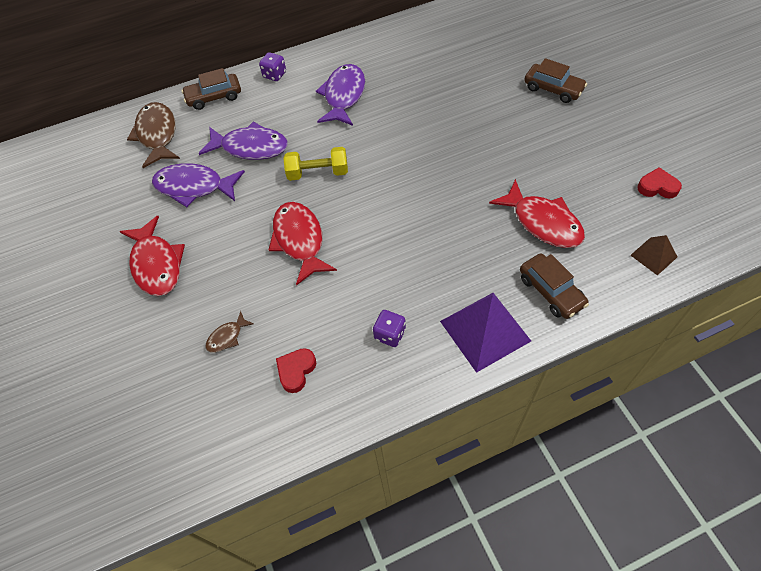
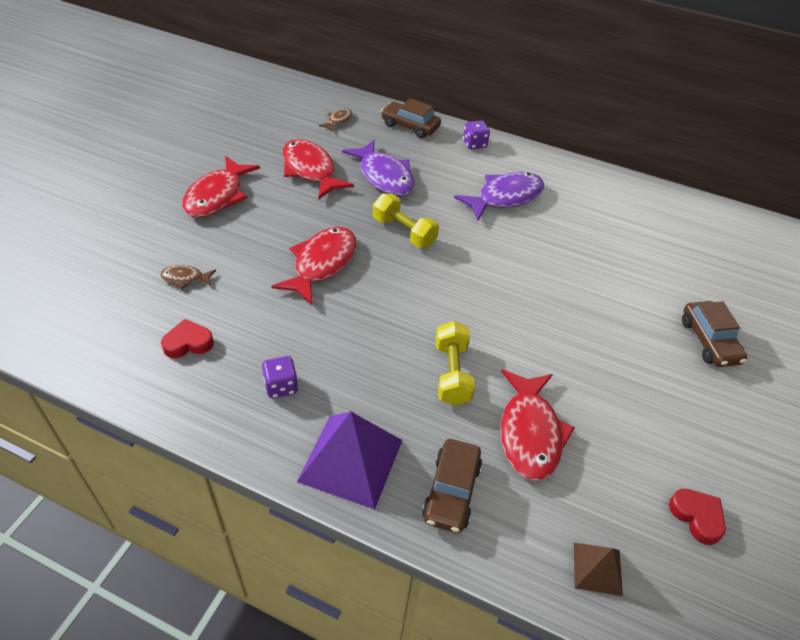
camera: 40 degrees right, 10 degrees down
brown fish [127,102,180,168] -> brown fish [319,108,352,132], size x0.48
purple fish [152,163,245,207] -> red fish [282,139,354,199]
none -> yellow dumbbell [436,321,475,406]

